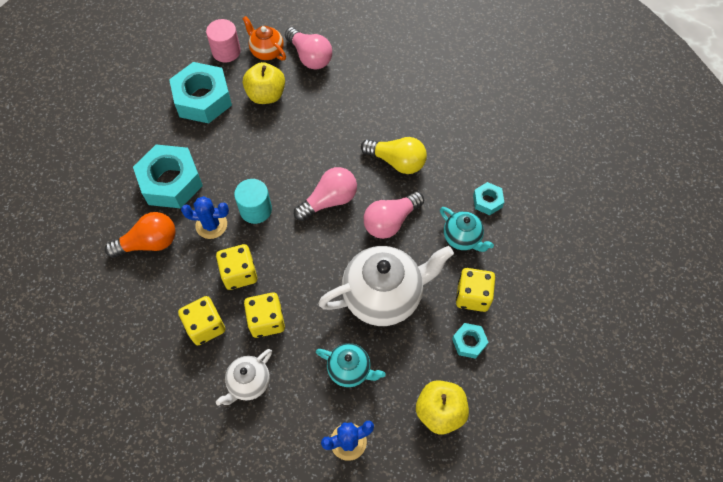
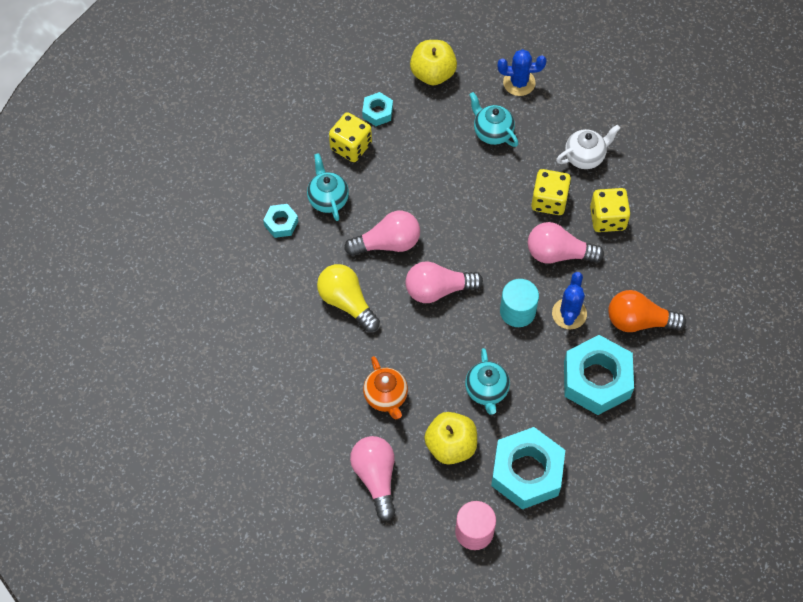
camera: 155 degrees left, 0 degrees up
blue cactus [181,196,229,239] -> blue cactus turned 75 degrees clockwise [552,272,587,329]
yellow dice [216,244,257,290] -> pink light bulb [528,222,604,264]
orange teapot [242,16,286,60] -> orange teapot moved to [363,356,408,419]
white teapot [318,246,454,326] -> none
none -> turquoise teapot [465,348,510,415]

